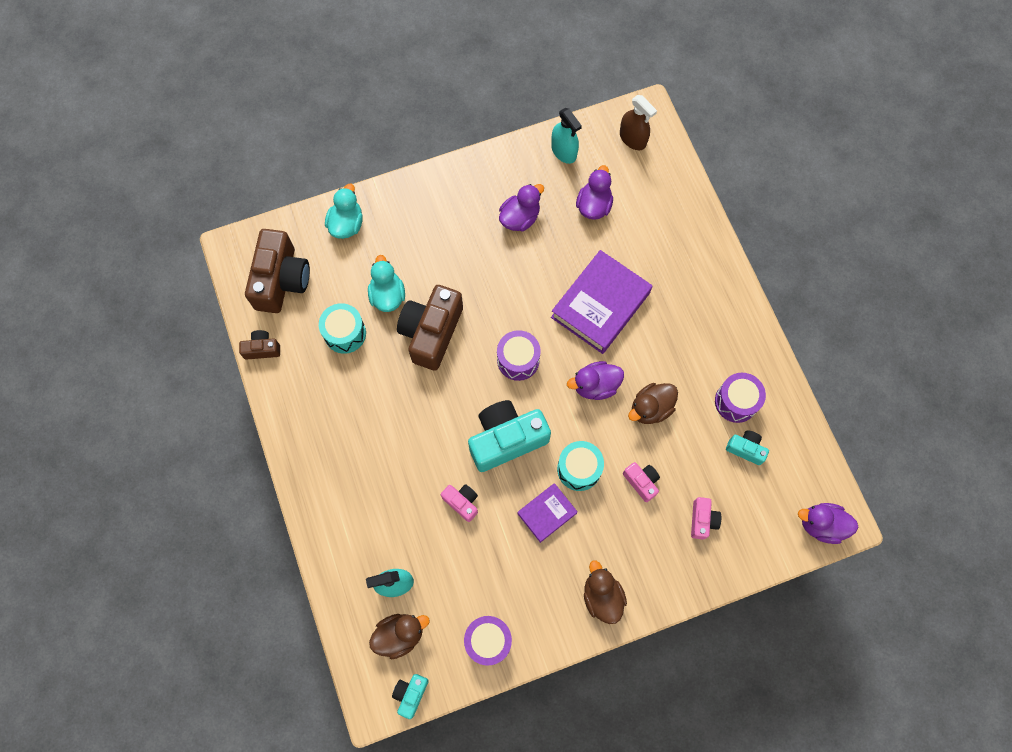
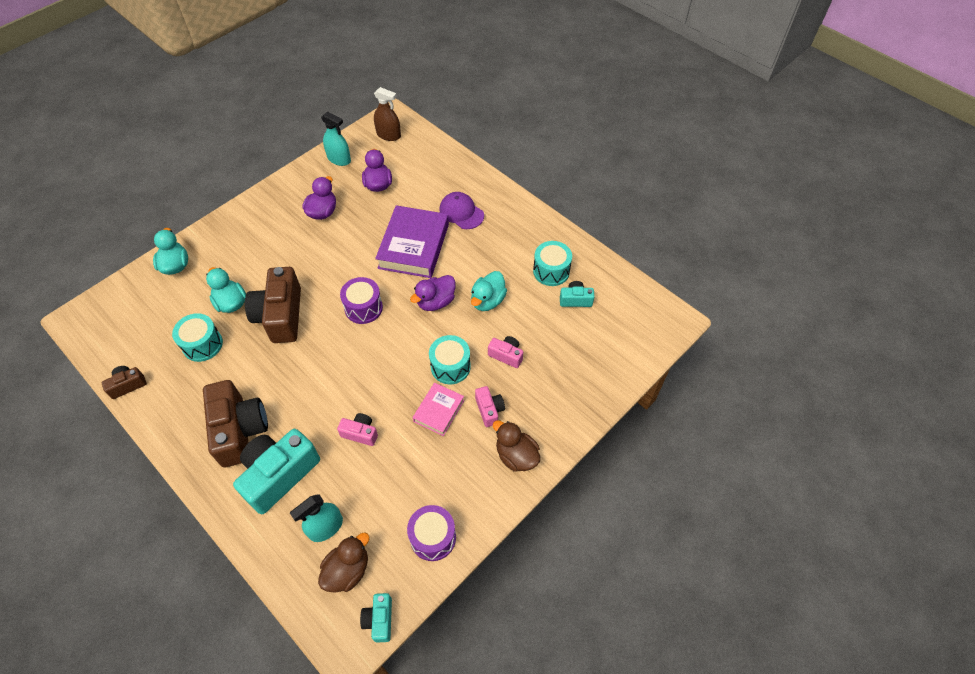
camera: 25 degrees left, 15 degrees down
brown camera [245,229,310,313] -> brown camera moved to [203,380,268,467]
turquoise camera [468,400,551,472] -> turquoise camera moved to [233,429,320,514]
purple book [518,483,578,543] -> pink book [413,383,464,436]
brown duck [628,383,678,424] -> turquoise duck [471,271,507,311]
pink camera [691,497,721,540] -> pink camera moved to [475,386,505,427]
purple drum [715,373,766,423] -> turquoise drum [533,241,572,286]
purple duck [798,503,858,544] -> none
none -> purple cap [439,192,484,229]

